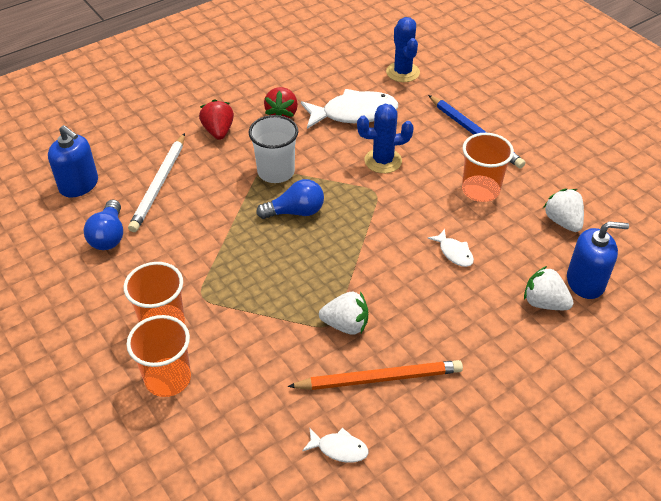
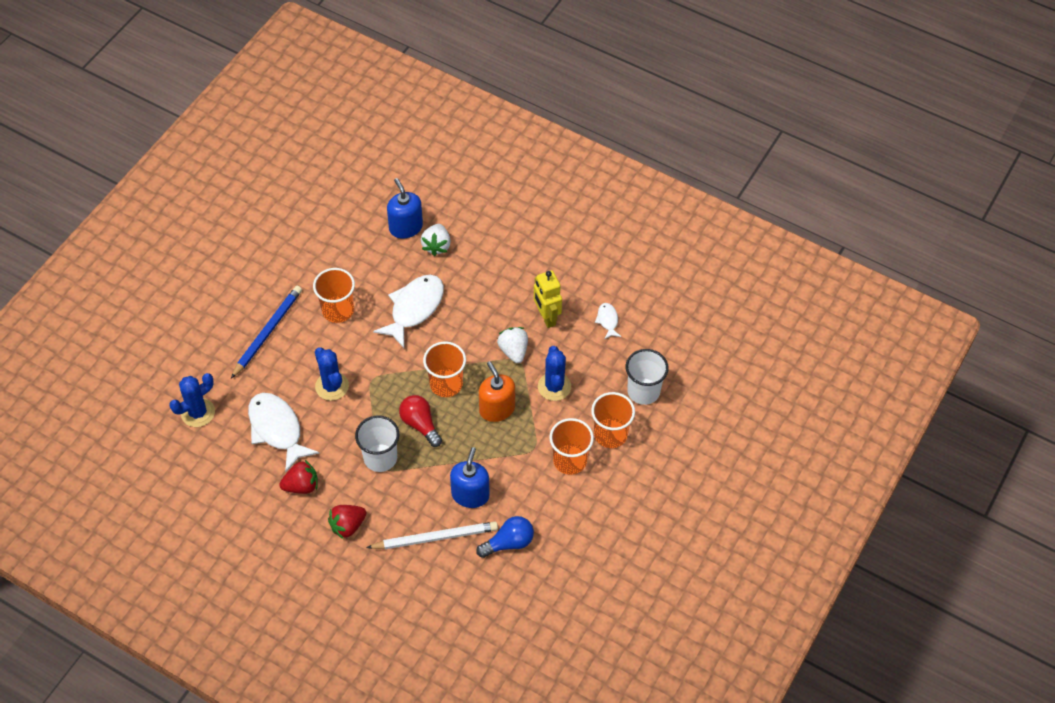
camera: 115 degrees left, 10 degrees up
blue soap dispenser [48,125,98,197] -> blue soap dispenser moved to [450,447,490,508]
blue light bulb [256,179,324,219] -> red light bulb [399,395,442,447]
orange pencil [287,360,463,390] -> yellow robot [534,270,562,328]
white fish [428,229,474,267] -> white fish [373,275,444,348], size x2.10
white strawberry [543,189,584,232] -> none
none -> orange cup [423,342,466,397]
none -> orange soap dispenser [479,362,515,422]
none -> blue cactus [538,346,571,401]
none -> white cup [626,349,669,405]

